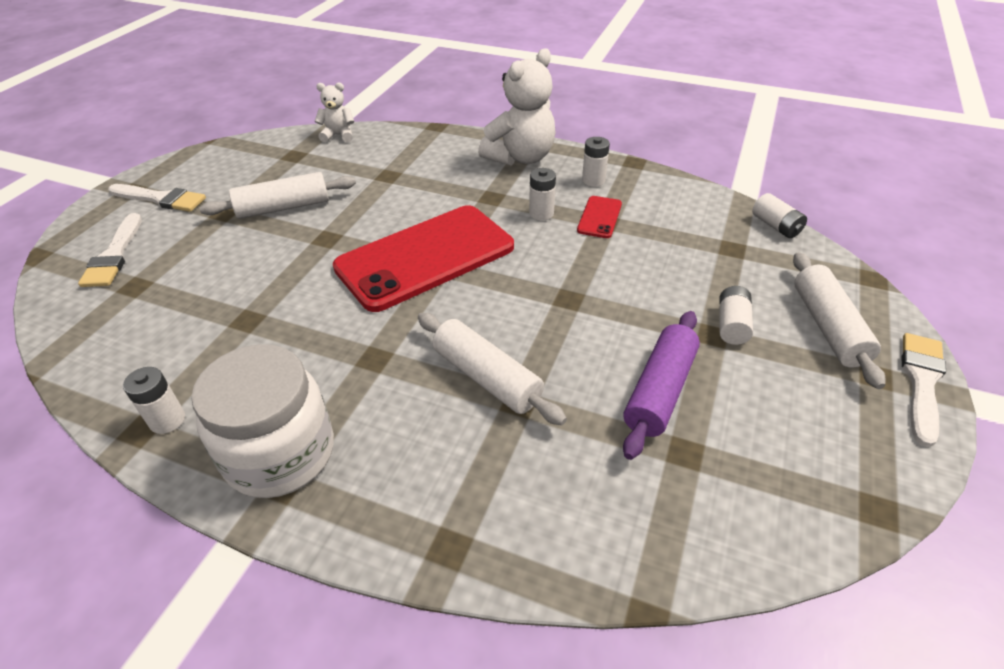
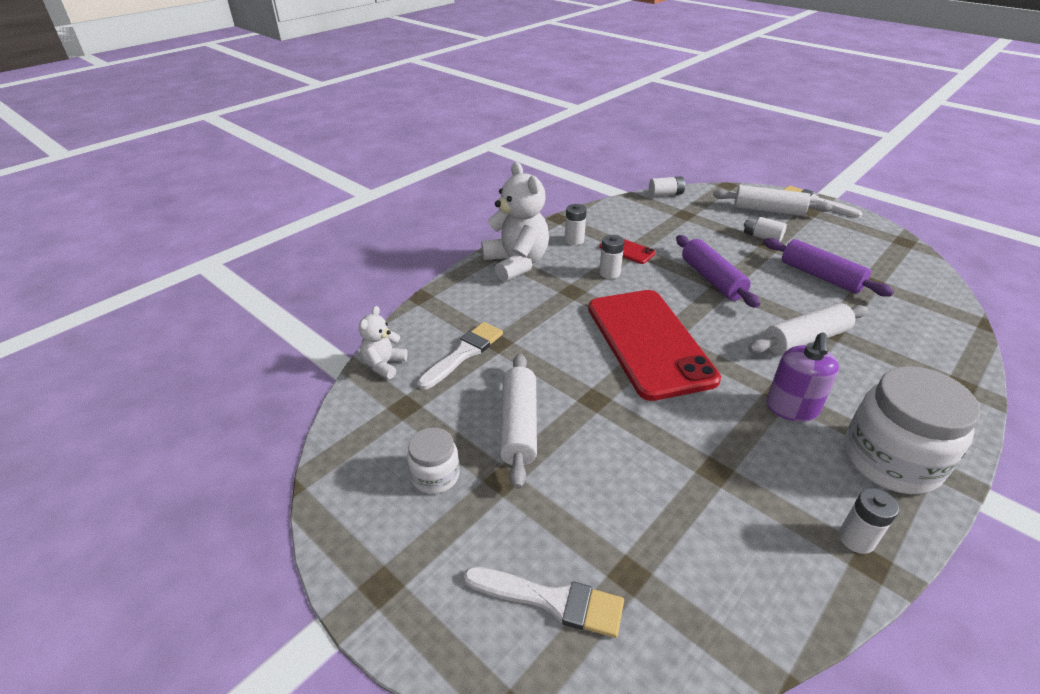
camera: 70 degrees left, 5 degrees down
white brush [108,184,206,212] -> white brush moved to [418,322,503,390]
none -> white jar [407,428,460,494]
none -> purple rolling pin [676,235,760,308]
none -> purple soap dispenser [766,333,839,422]

